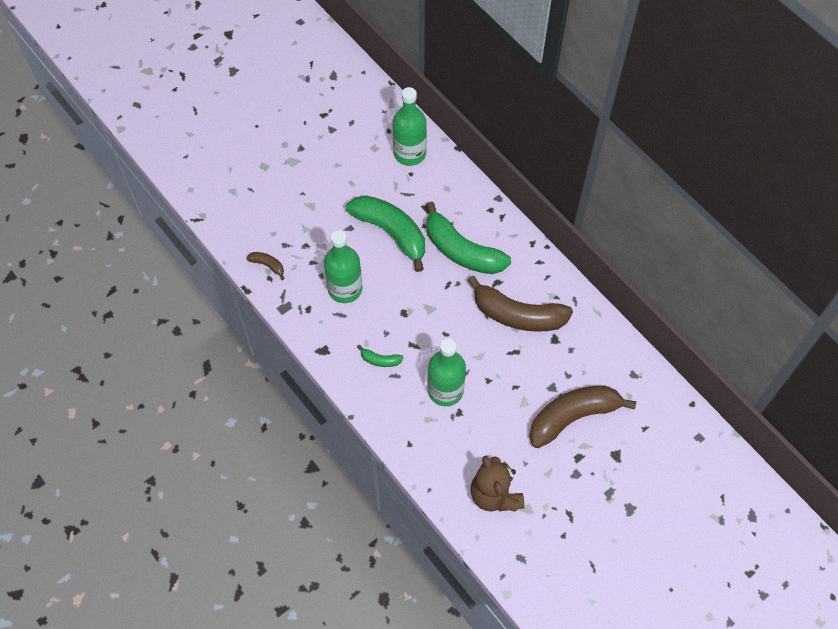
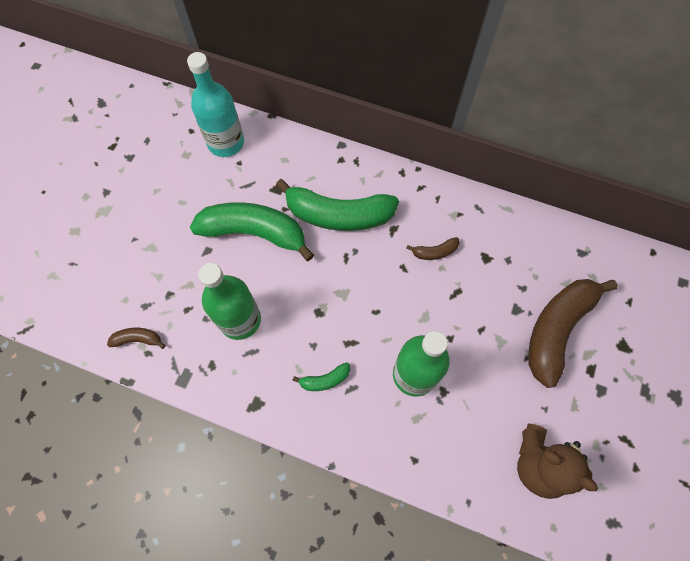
camera: 30 degrees left, 5 degrees up
green bottle [392,87,427,166] -> turquoise bottle [187,52,244,157]
brown banana [467,276,573,332] -> brown banana [406,237,460,260], size x0.43

